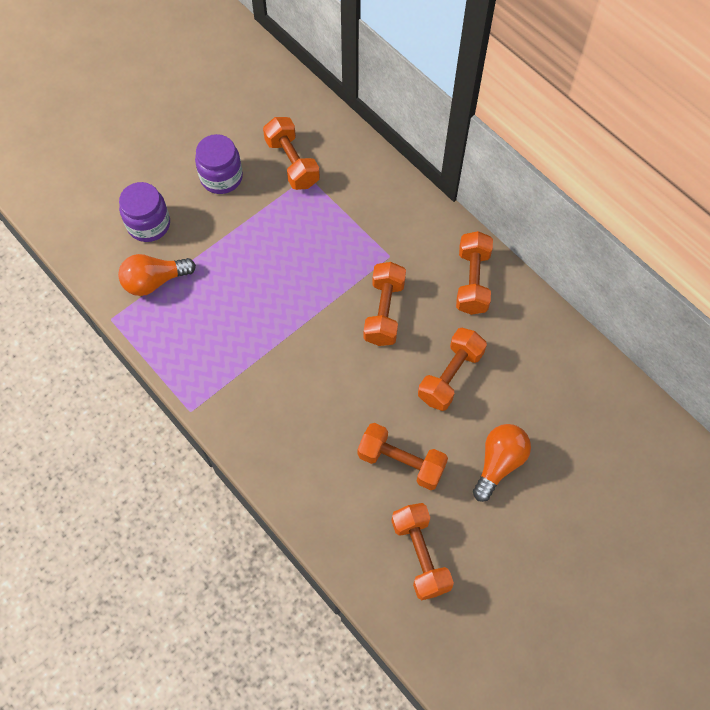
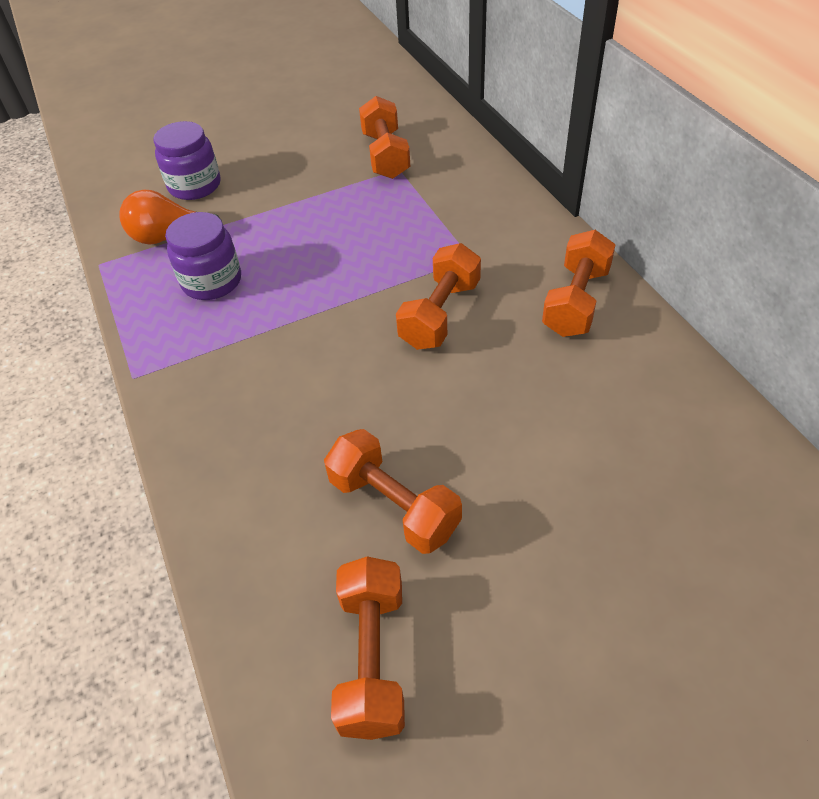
camera: 20 degrees right, 15 degrees down
purple jar [195,134,243,194] -> purple jar moved to [165,212,241,300]
orange dumbbell [418,328,487,411] -> none
orange light bulb [473,424,531,502] -> none

